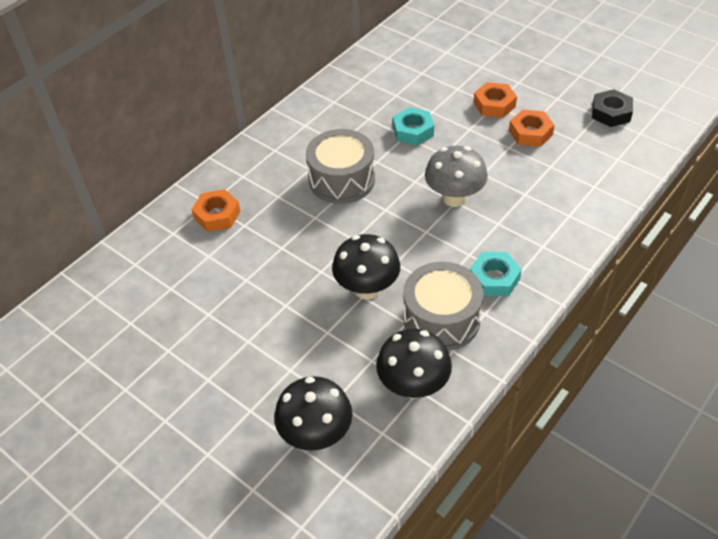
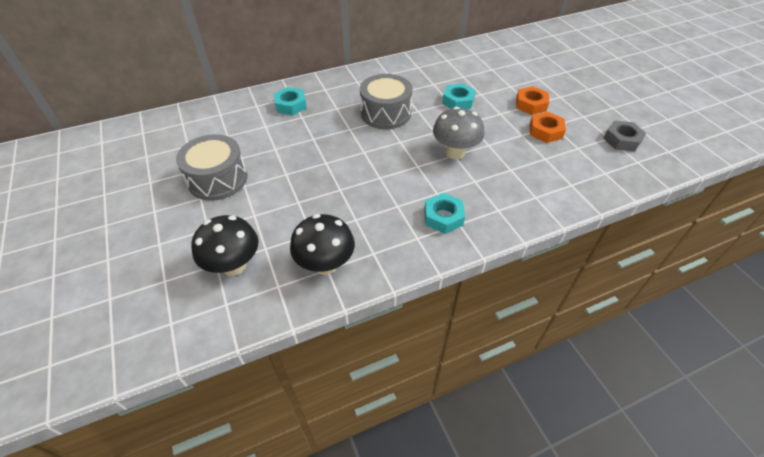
camera: 25 degrees right, 0 degrees up
orange nut [191,189,241,232] -> turquoise nut [274,87,307,115]
black mushroom [332,234,400,300] -> none
grey drum [403,262,483,351] -> grey drum moved to [176,134,247,201]
black nut [592,89,633,127] -> grey nut [603,121,646,152]

